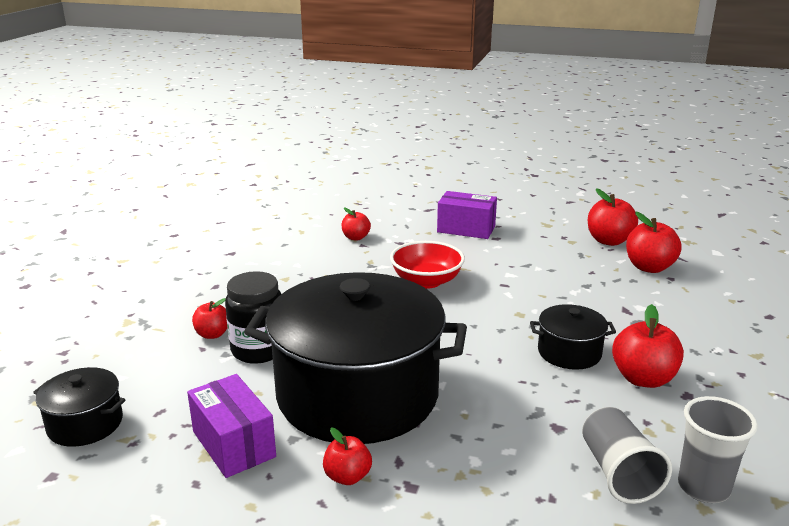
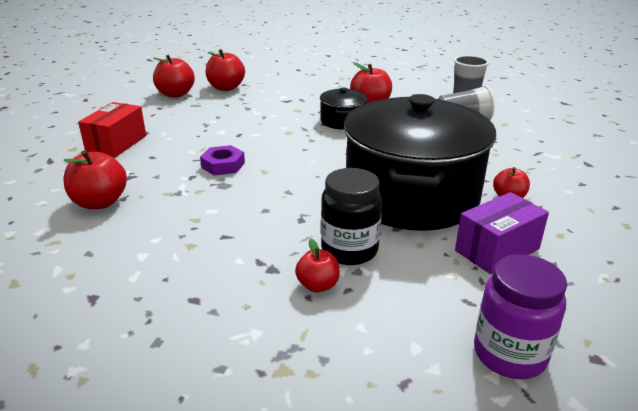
camera: 90 degrees left, 5 degrees up
black pot [33,367,126,447] -> purple jar [474,254,567,379]
red apple [342,208,371,240] -> red apple [63,150,127,209], size x1.65
red bowl [390,241,465,289] -> purple nut [200,145,245,175]
purple box [437,191,497,239] -> red box [78,102,146,158]

